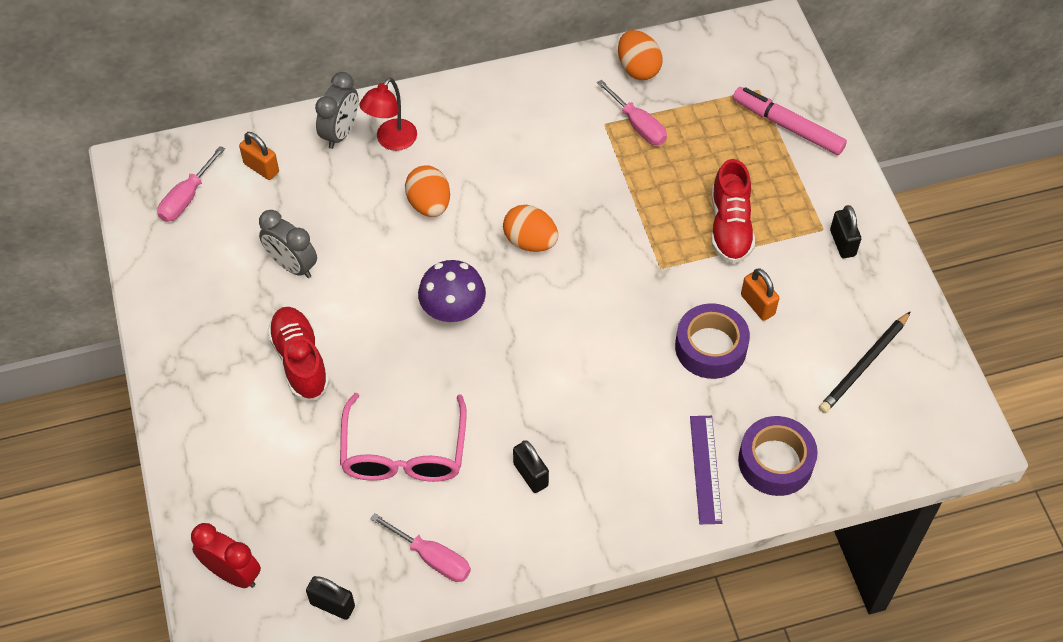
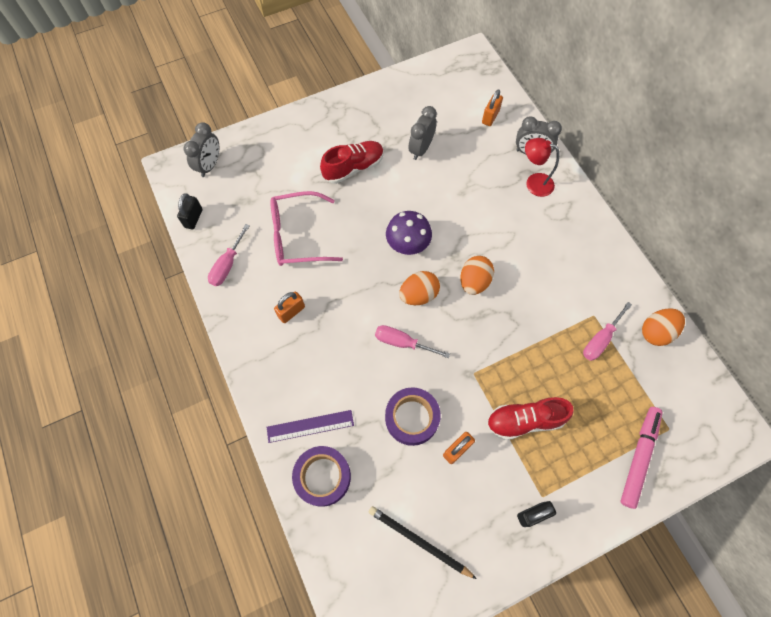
camera: 80 degrees right, 10 degrees up
pink screwdriver [157,146,225,222] -> pink screwdriver moved to [375,325,450,358]
red clock [191,523,261,588] -> grey clock [184,122,219,177]
orange egg [405,165,450,217] -> orange egg moved to [399,271,440,305]
black padlock [513,440,549,493] -> orange padlock [274,291,305,323]

